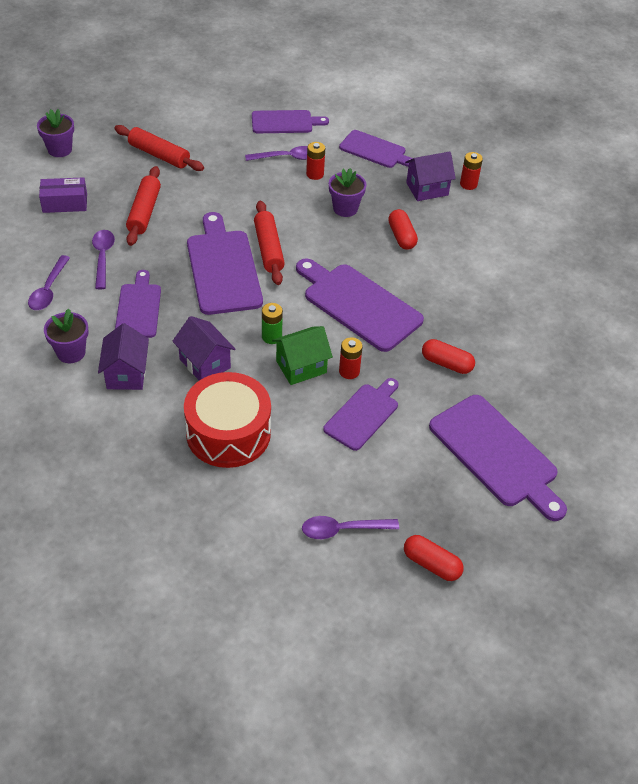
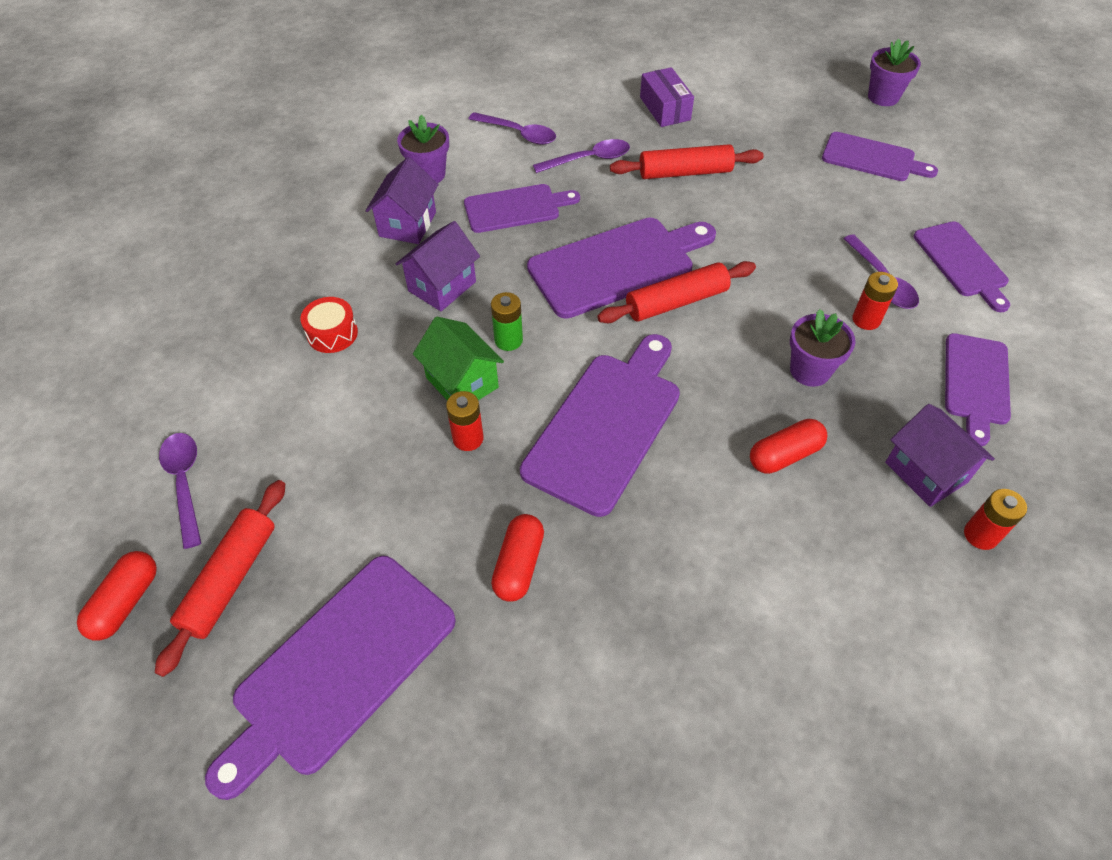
camera: 80 degrees right, 5 degrees up
purple spoon [28,255,70,310] -> purple spoon turned 150 degrees counterclockwise [469,112,556,145]
purple flower pot [37,109,74,157] -> purple flower pot moved to [868,39,921,106]
purple house [98,323,149,390] -> purple house turned 60 degrees counterclockwise [366,157,439,244]
red rolling pin [114,125,204,171] -> red rolling pin moved to [155,480,285,677]
red drum [184,372,271,468] -> red drum [300,297,358,353], size x0.46
purple cutting board [323,378,399,451] -> purple cutting board moved to [822,132,938,181]

